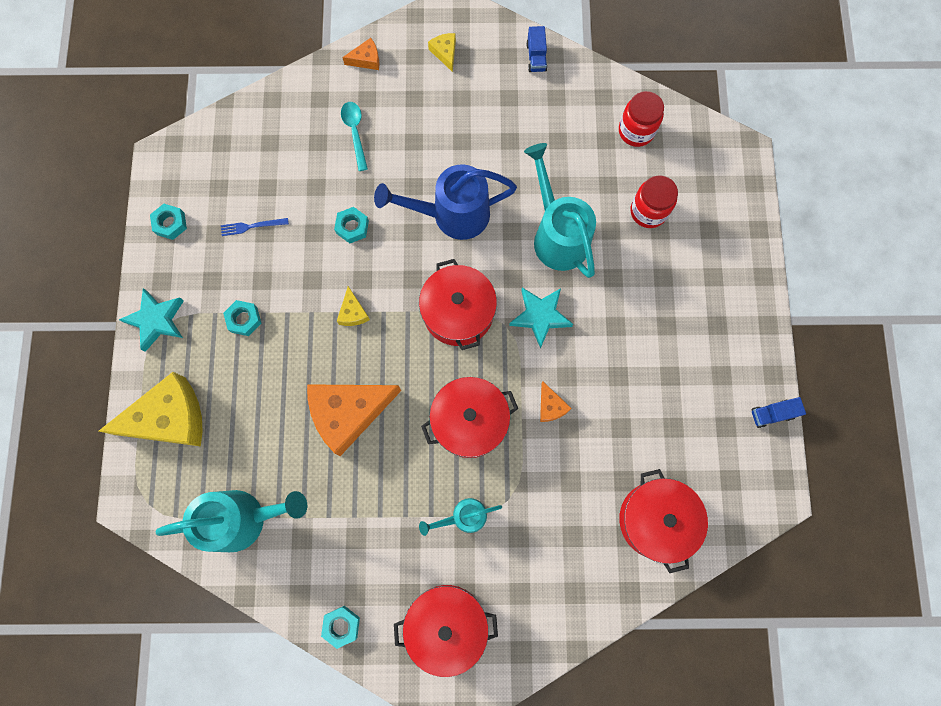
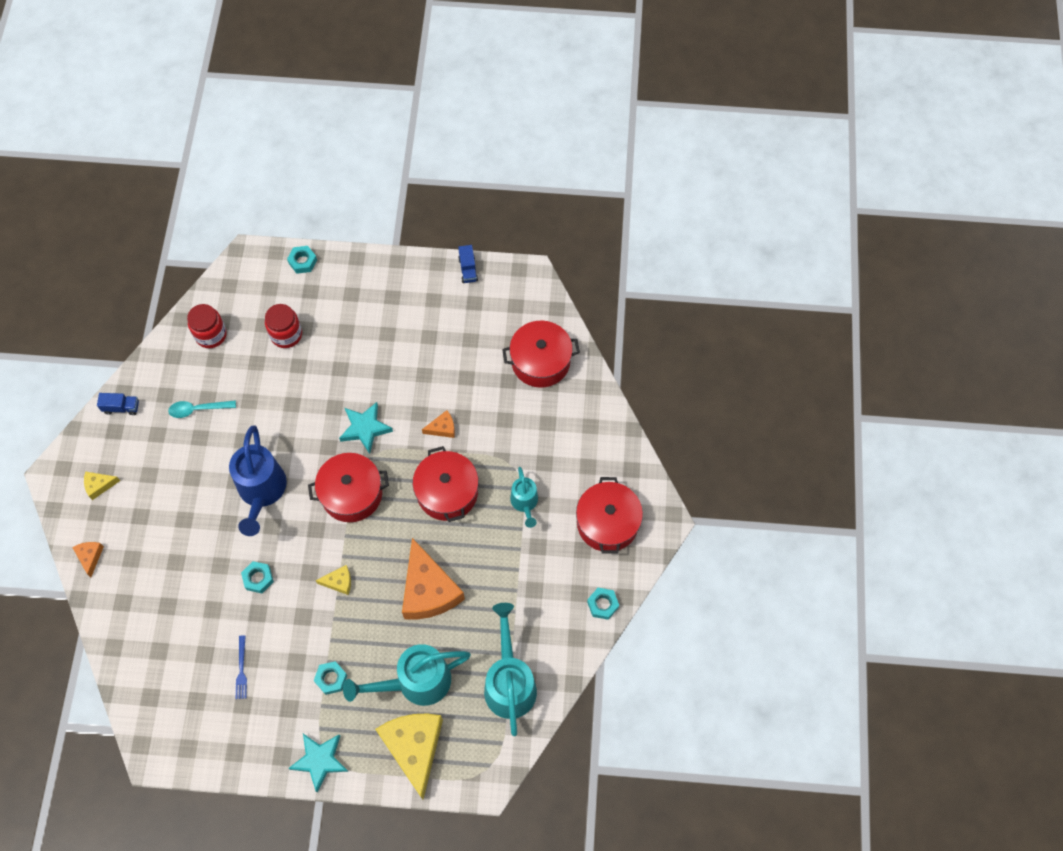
camera: 85 degrees left, 10 degrees down
turquoise nut [150,204,187,240] -> turquoise nut moved to [287,246,317,274]
turquoise spoon [341,102,368,171] -> turquoise spoon moved to [168,400,236,418]
turquoise watering can [524,143,596,278] -> turquoise watering can moved to [343,644,471,706]

